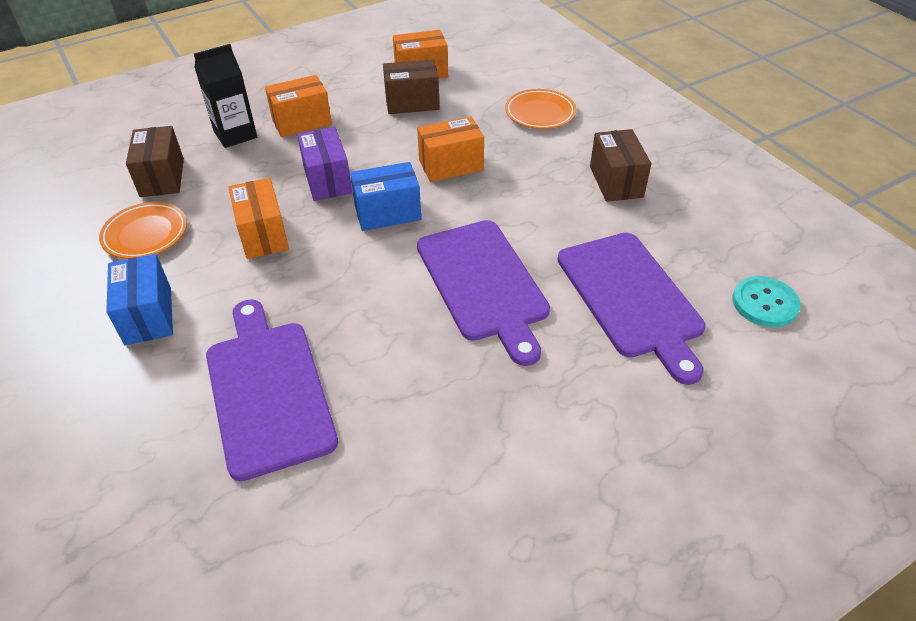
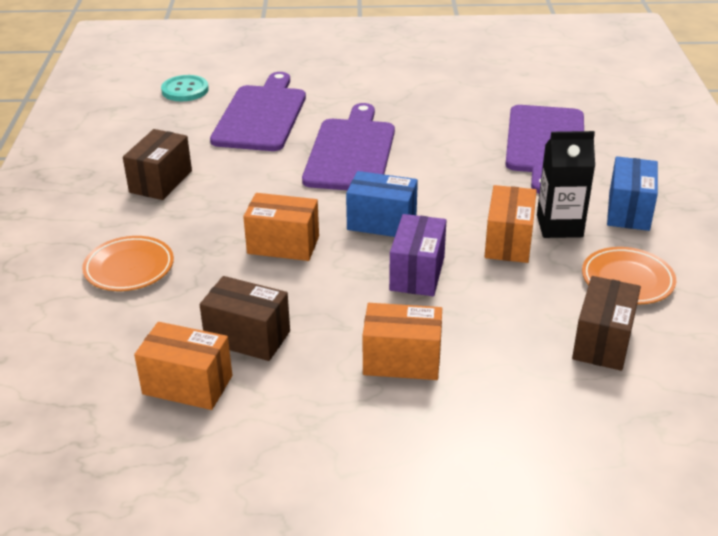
camera: 150 degrees left, 10 degrees down
black carton [194,44,257,148] -> black carton moved to [537,131,595,238]

